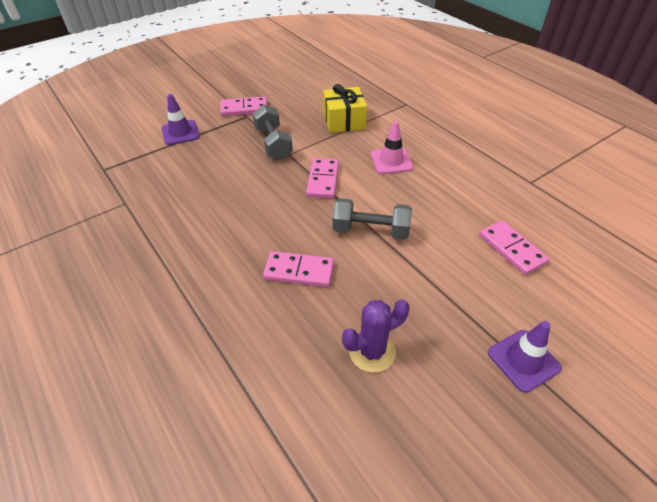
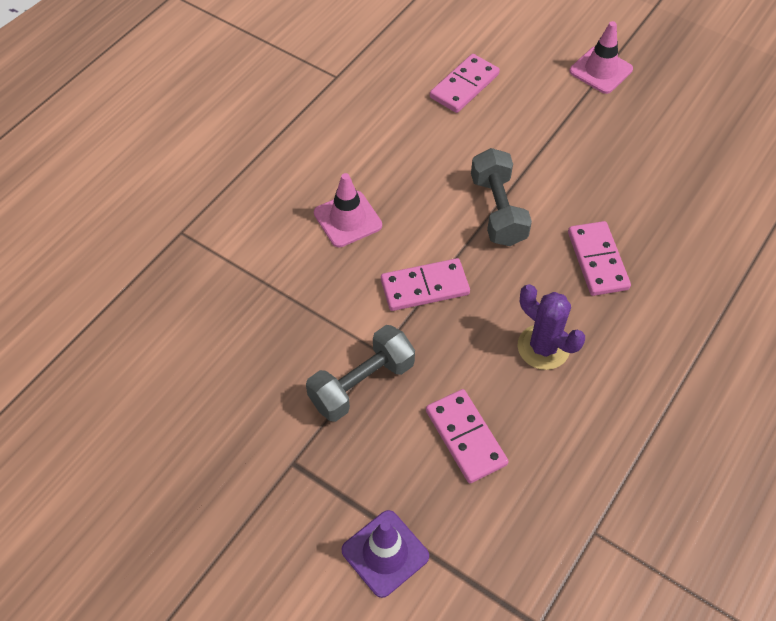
camera: 110 degrees left, 10 degrees up
pink domino [220,96,267,116] -> pink domino moved to [426,389,509,483]
yellow gift [323,84,367,133] -> none
purple cactus [342,300,410,373] -> purple cactus moved to [518,284,585,370]
purple traffic cone [488,321,562,393] -> pink traffic cone [569,21,633,94]

